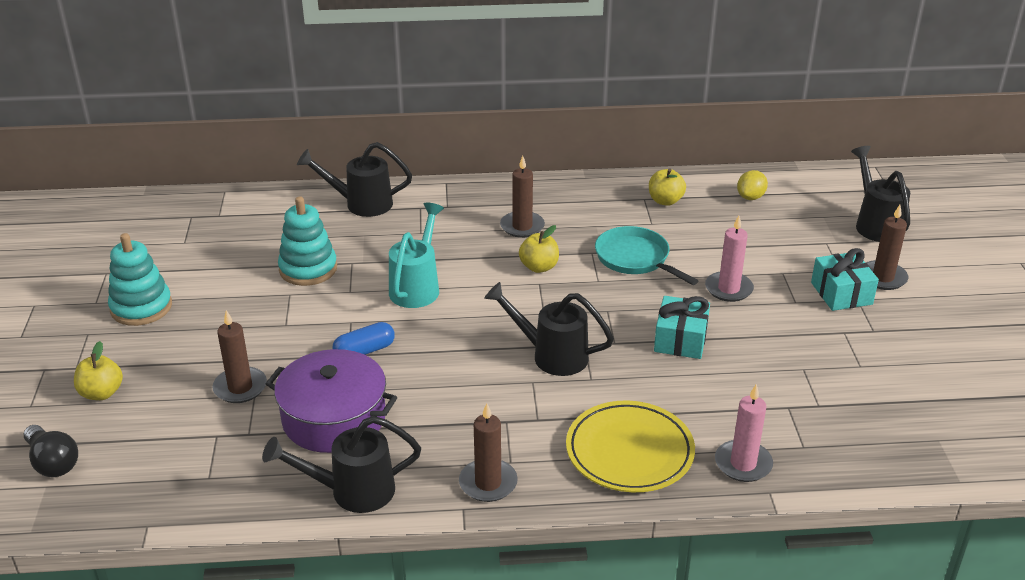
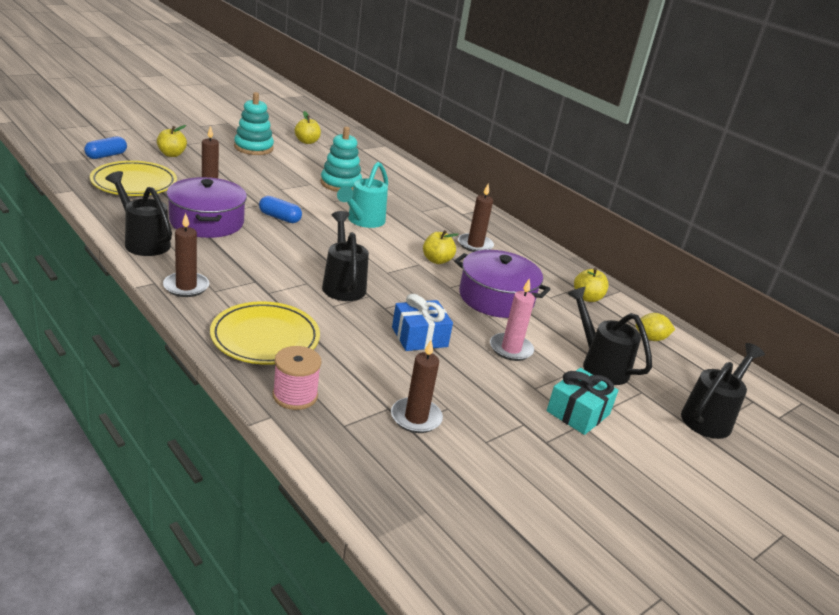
camera: 50 degrees right, 5 degrees down
black light bulb [24,425,78,477] -> blue capsule [84,136,127,159]
black watering can [297,142,412,217] -> black watering can moved to [567,287,652,385]
turquoise watering can [389,203,444,308] -> turquoise watering can turned 135 degrees clockwise [337,162,388,228]
turquoise pan [595,226,698,285] -> purple pot [454,250,550,318]
turquoise gift [654,296,710,359] -> blue gift [392,294,453,351]
pink candle [715,384,773,482] -> pink spool [272,346,322,410]
brown candle [866,205,908,290] -> brown candle moved to [391,340,443,433]
none -> yellow plate [90,161,177,196]
none -> yellow apple [295,111,321,144]

